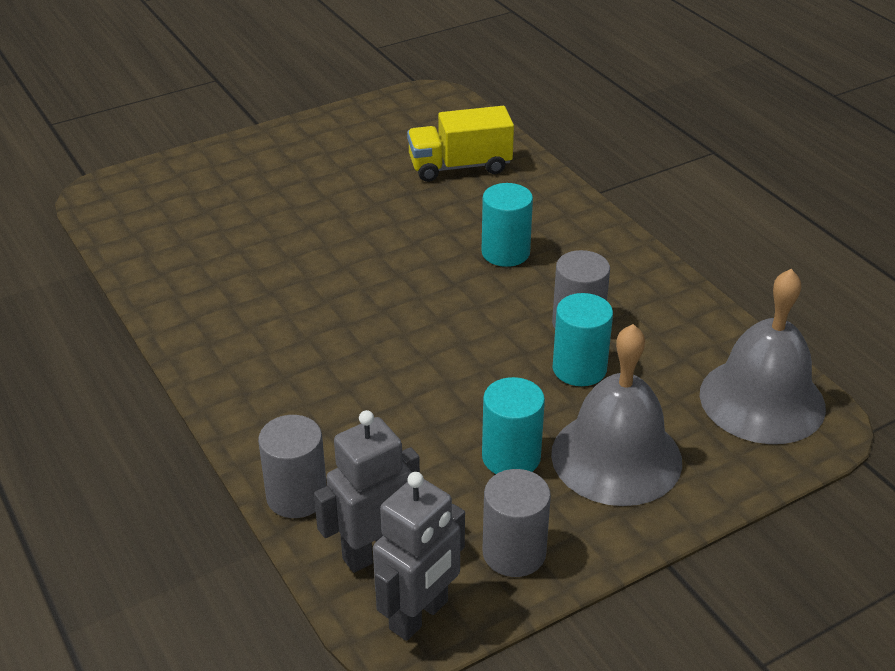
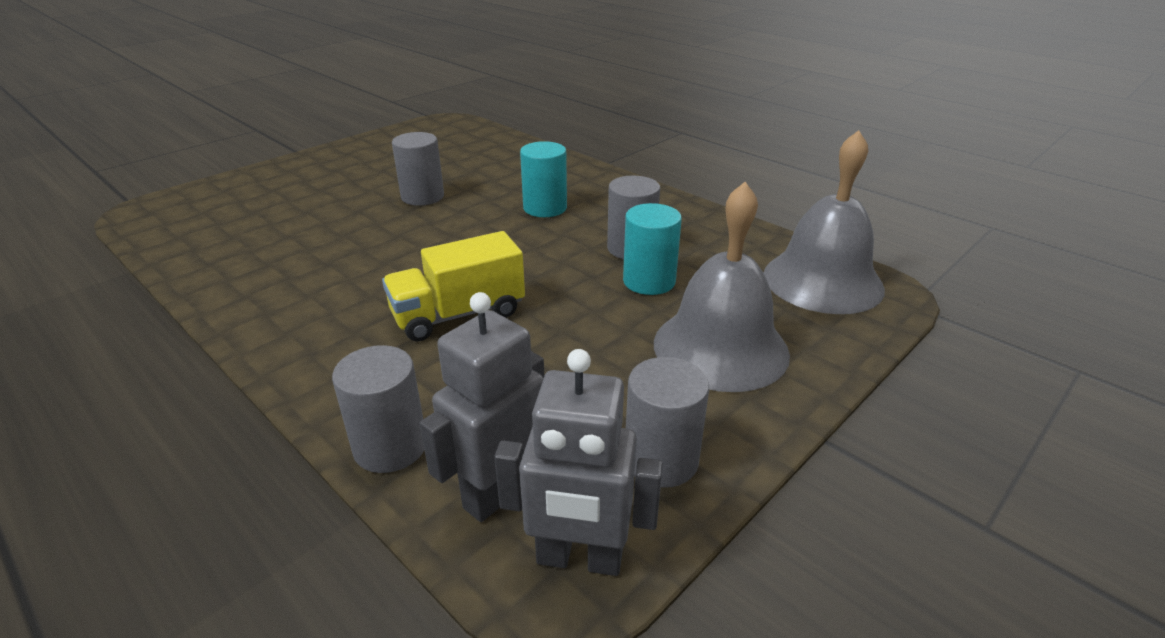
camera: 15 degrees left, 5 degrees down
grey robot [373,472,465,641] -> grey robot turned 75 degrees clockwise [494,349,663,576]
yellow truck [407,106,514,182] -> yellow truck moved to [382,231,525,341]
turquoise cylinder [482,377,545,474] -> none
none -> grey cylinder [392,132,444,206]

